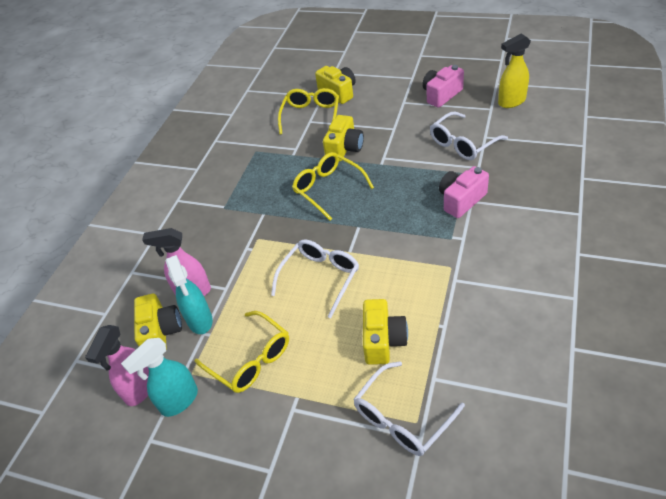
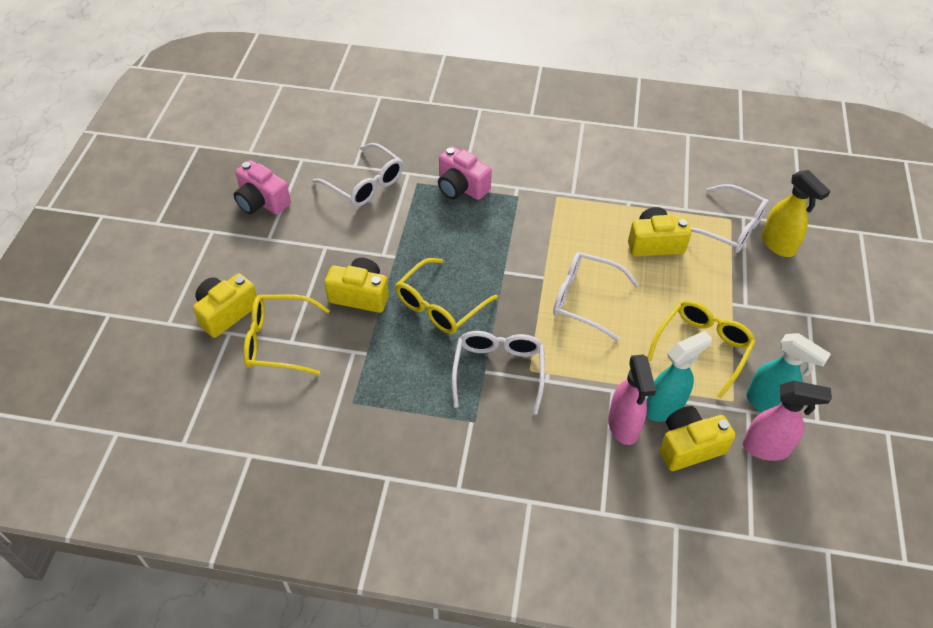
camera: 105 degrees left, 5 degrees up
yellow spray bottle [498,34,531,108] -> yellow spray bottle moved to [762,170,831,257]
none -> white glasses [452,331,545,414]

